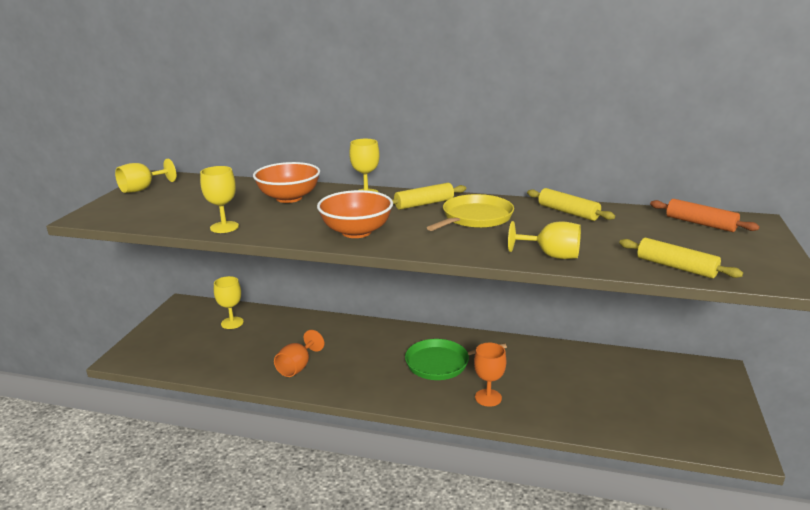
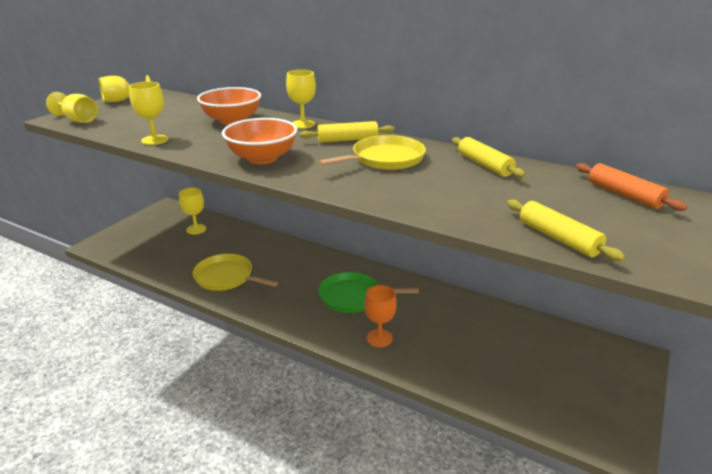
camera: 15 degrees right, 5 degrees up
orange goblet [274,330,324,377] -> yellow pan [193,254,278,291]
yellow goblet [508,221,581,259] -> yellow goblet moved to [46,92,98,123]

